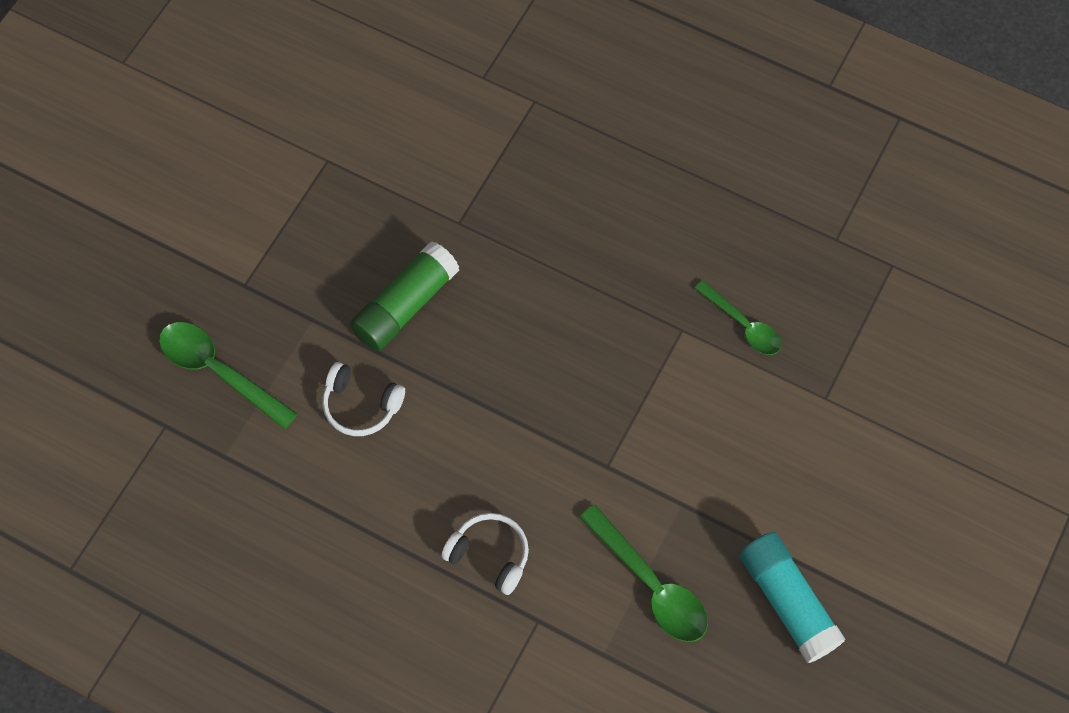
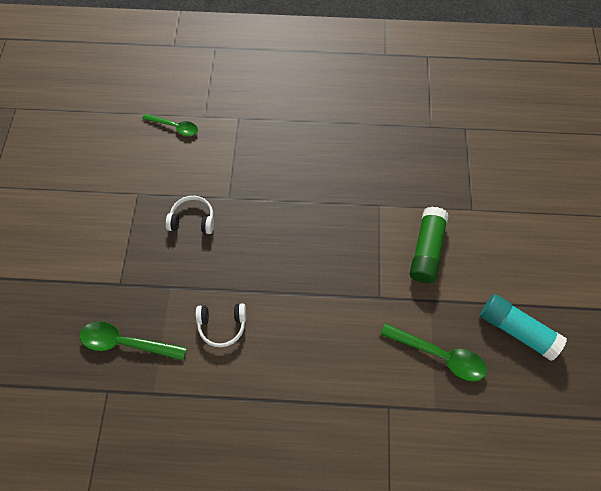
camera: 25 degrees left, 0 degrees up
green glue stick [350,241,459,351] -> green glue stick moved to [410,207,449,283]
white headphones [441,513,529,595] -> white headphones moved to [166,196,214,234]
green spoon [694,280,781,355] -> green spoon moved to [142,114,198,136]

